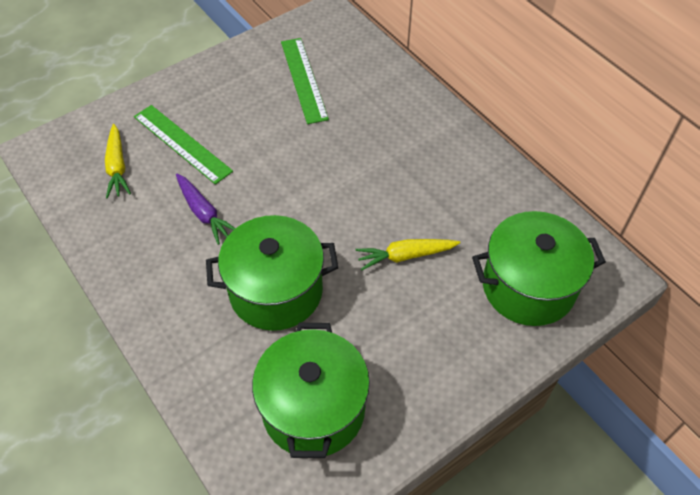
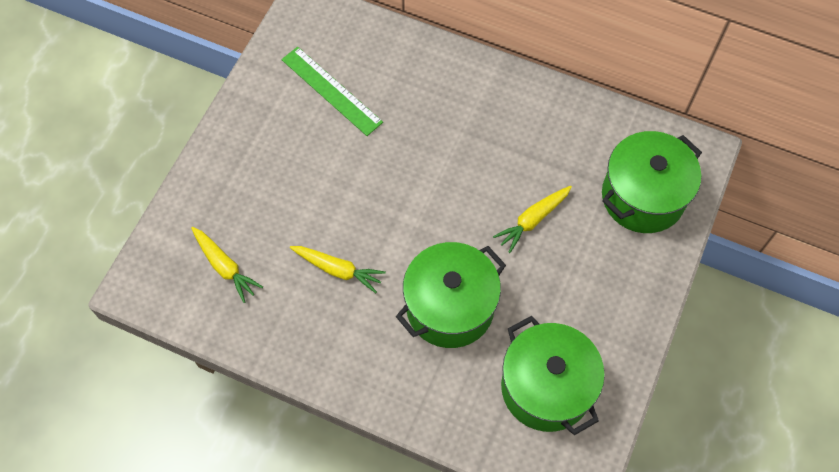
camera: 30 degrees left, 10 degrees up
green ruler [134,105,233,185] -> none
purple carrot [176,174,236,245] -> yellow carrot [290,246,386,293]

